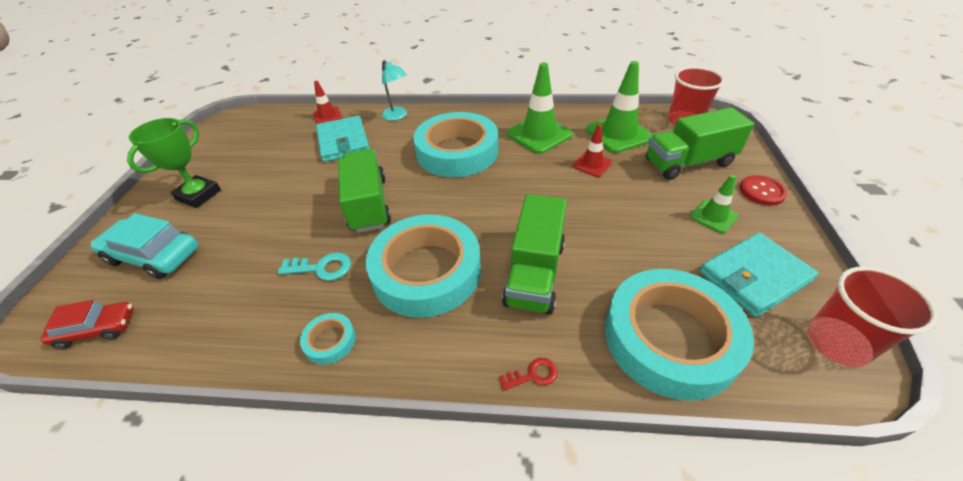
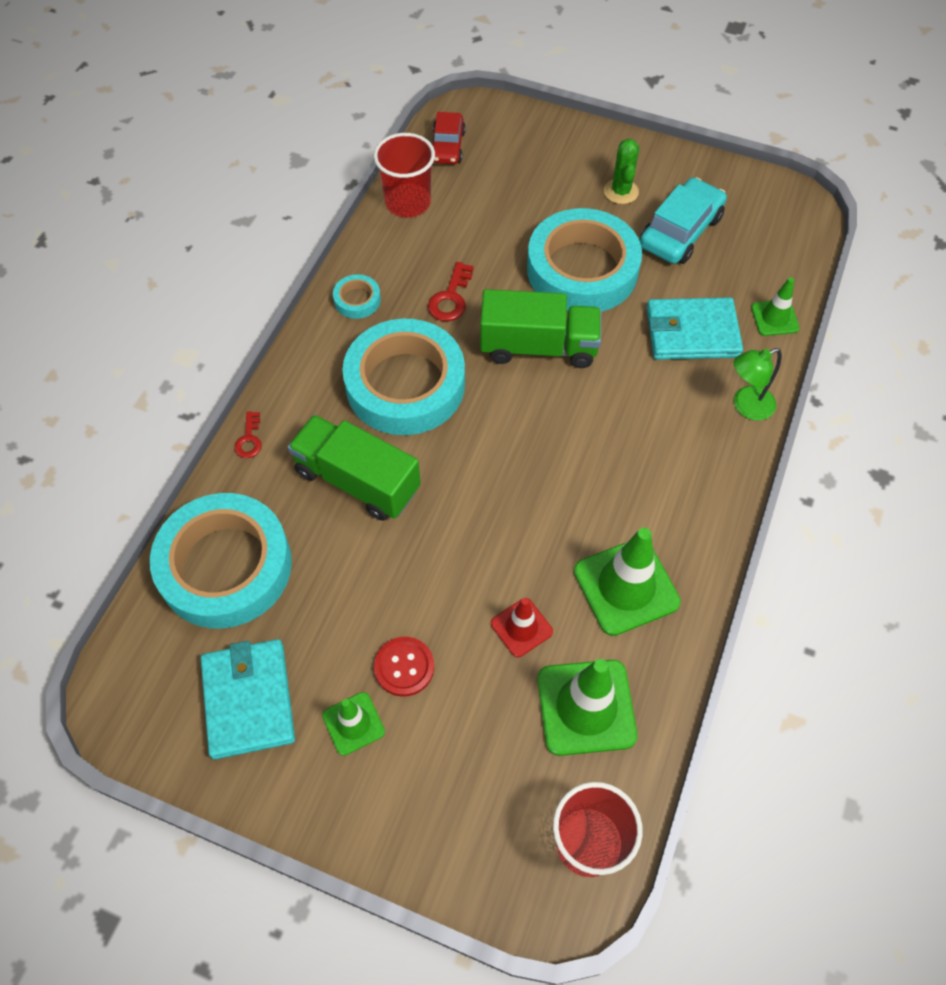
camera: 105 degrees right, 15 degrees up
turquoise car [90,213,198,279] -> turquoise car moved to [640,177,727,264]
green trophy [127,118,221,208] -> green cactus [604,139,639,204]
turquoise key [278,253,351,281] -> red key [428,262,474,321]
red traffic cone [313,81,342,124] -> green traffic cone [751,277,800,336]
turquoise lamp [382,60,407,121] -> green lamp [734,348,782,420]
turquoise tape [413,112,498,177] -> turquoise tape moved to [527,208,642,312]
green truck [646,107,754,180] -> none
red button [740,175,787,205] -> red button moved to [374,637,434,697]
red cup [807,266,938,367] -> red cup moved to [374,133,435,218]

